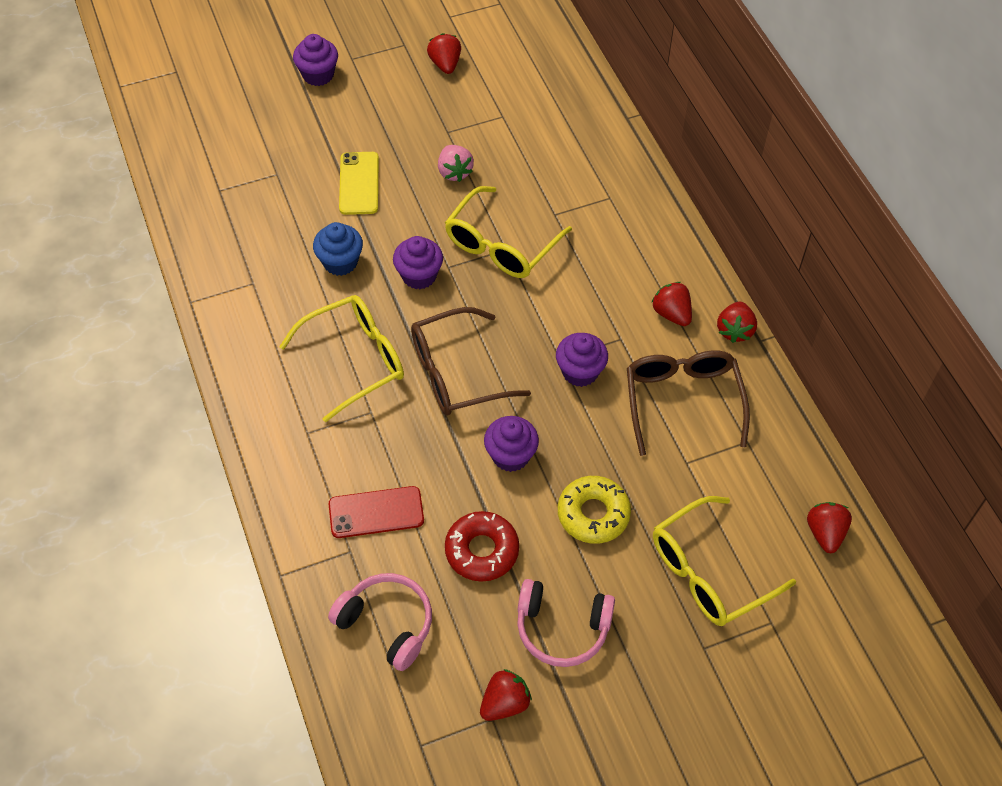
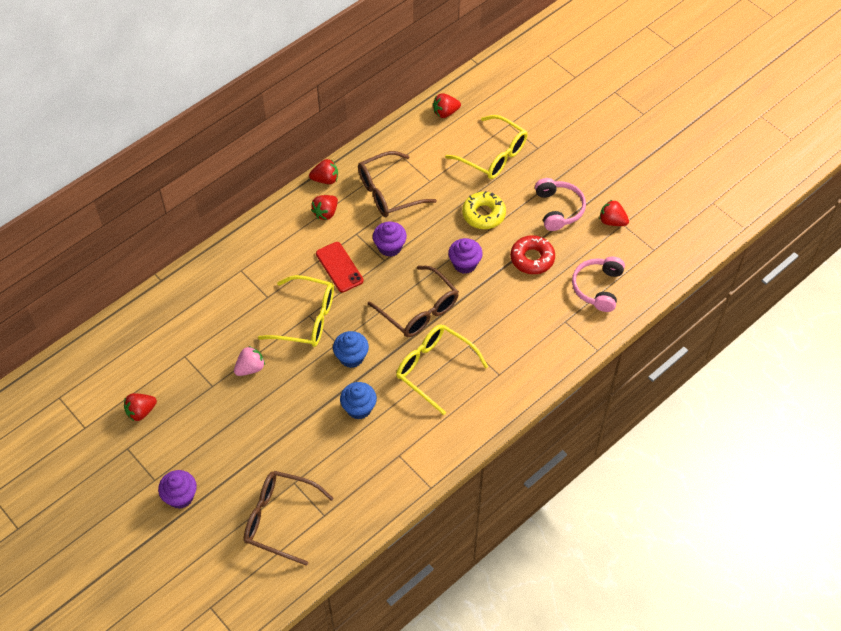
camera: 110 degrees left, 0 degrees up
red phone [329,486,424,538] -> red phone moved to [316,242,364,292]
yellow phone [339,152,379,215] -> none
purple cupcake [393,236,443,289] -> blue cupcake [333,331,369,368]
none -> brown glasses [244,471,334,566]

